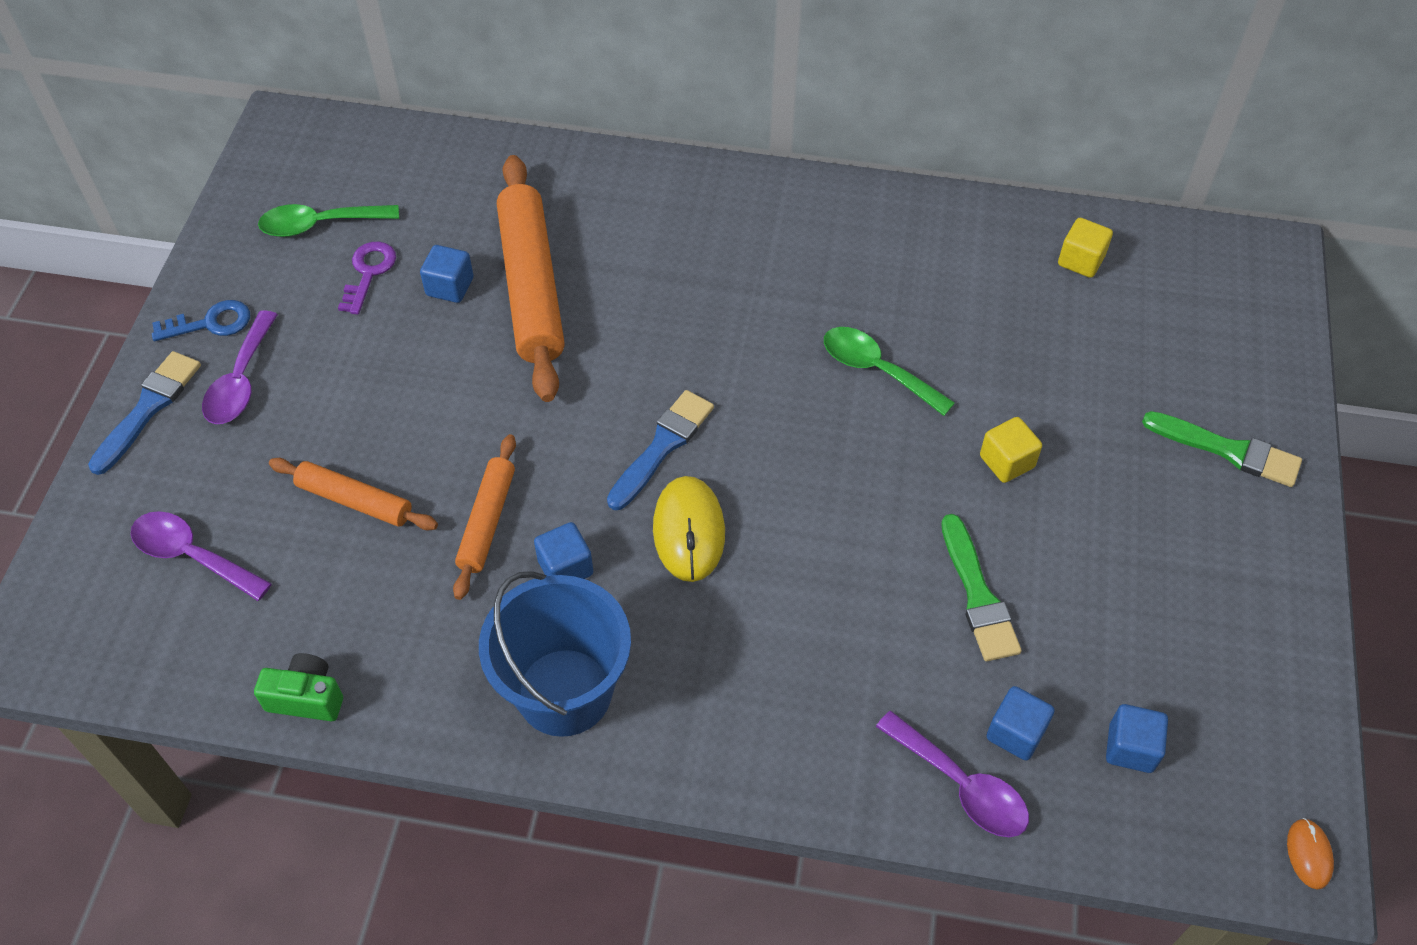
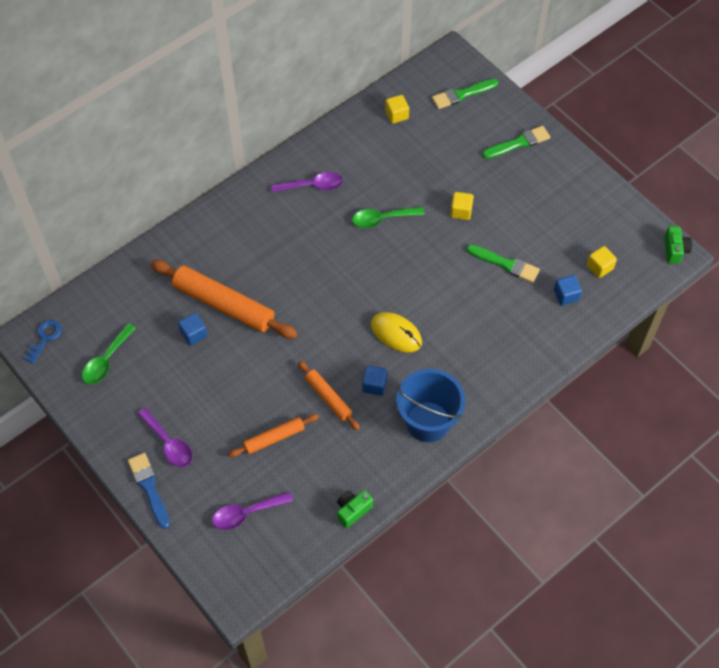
camera: 50 degrees left, 5 degrees up
blue key [152,300,250,341] -> blue key moved to [24,320,62,364]
purple key [338,242,396,315] -> none
blue brush [607,390,714,510] -> none
purple spoon [876,711,1029,837] -> purple spoon moved to [271,172,343,193]
blue cube [1106,704,1168,773] -> yellow cube [587,246,617,278]
orange mouse [1287,818,1334,890] -> green camera [664,226,692,264]
none -> green brush [432,79,498,109]

